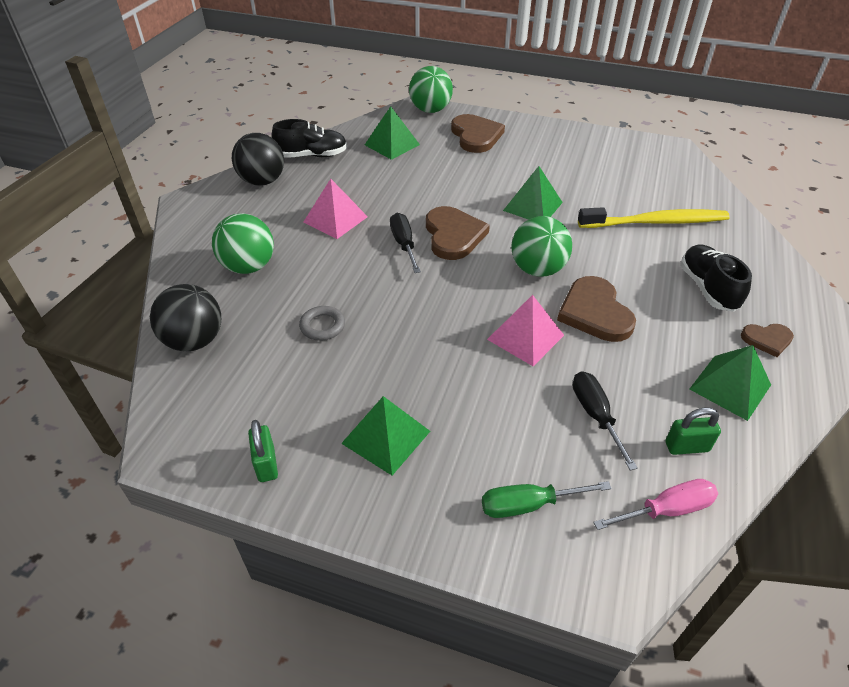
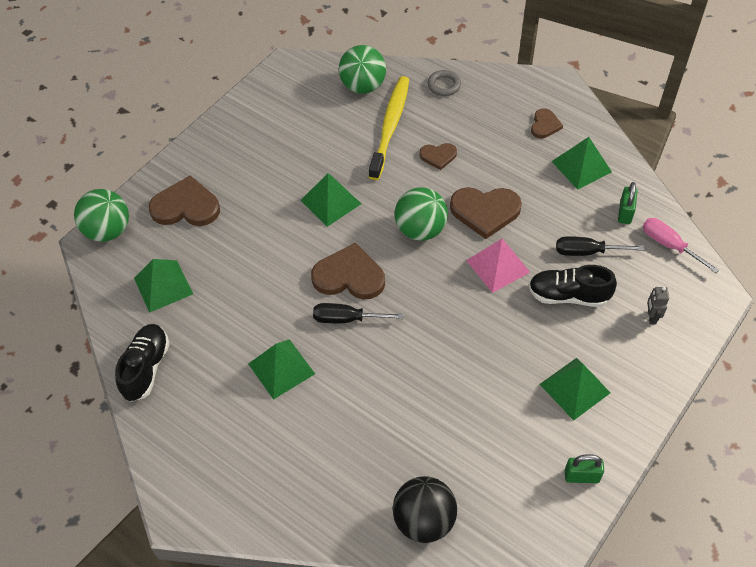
camera: 70 degrees left, 10 degrees up
green ball [212,213,274,274] -> green ball moved to [339,45,386,94]
black ball [232,133,284,186] -> none
grey ring [299,306,345,341] -> grey ring moved to [428,70,461,96]
pink pyramid [304,179,368,239] -> green pyramid [248,339,315,400]
green screwdriver [482,481,612,518] -> grey robot [647,287,669,324]
pink screwdriver [593,479,718,530] -> pink screwdriver turned 45 degrees counterclockwise [643,218,719,273]
black shoe [680,244,752,312] -> black shoe moved to [529,265,617,307]
none -> brown heart [419,143,457,170]

